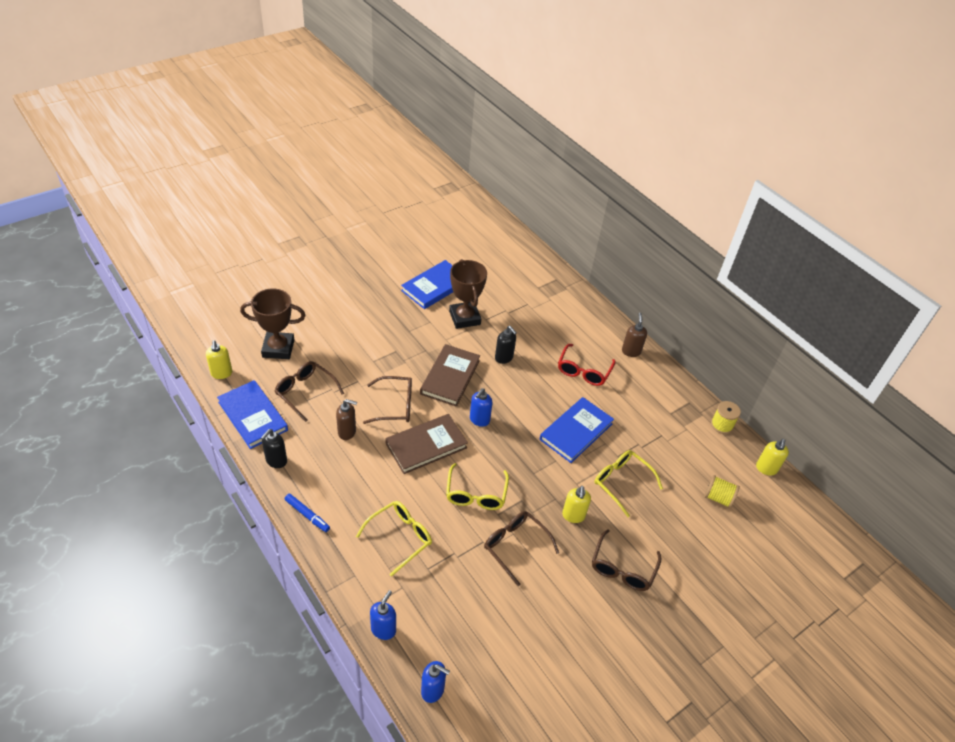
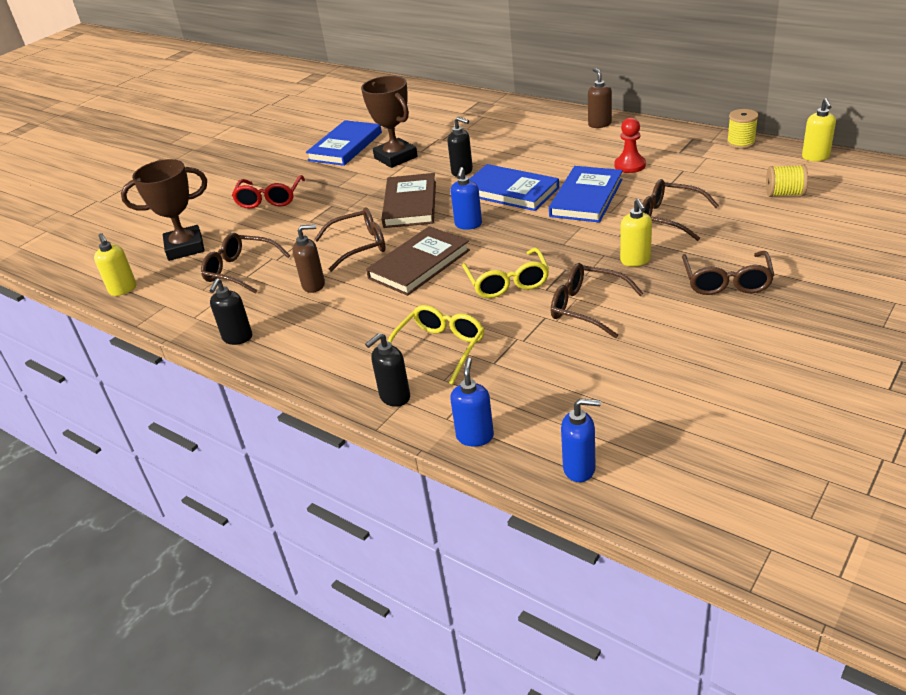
camera: 10 degrees left, 10 degrees down
blue book [217,380,288,449] -> blue book moved to [469,164,559,211]
blue marker [284,494,330,532] -> none
red glasses [558,344,616,386] -> red glasses moved to [232,175,305,209]
yellow glasses [594,450,663,517] -> brown glasses [642,179,719,241]
none -> black soap dispenser [365,333,410,407]
none -> red pawn [614,117,646,173]

